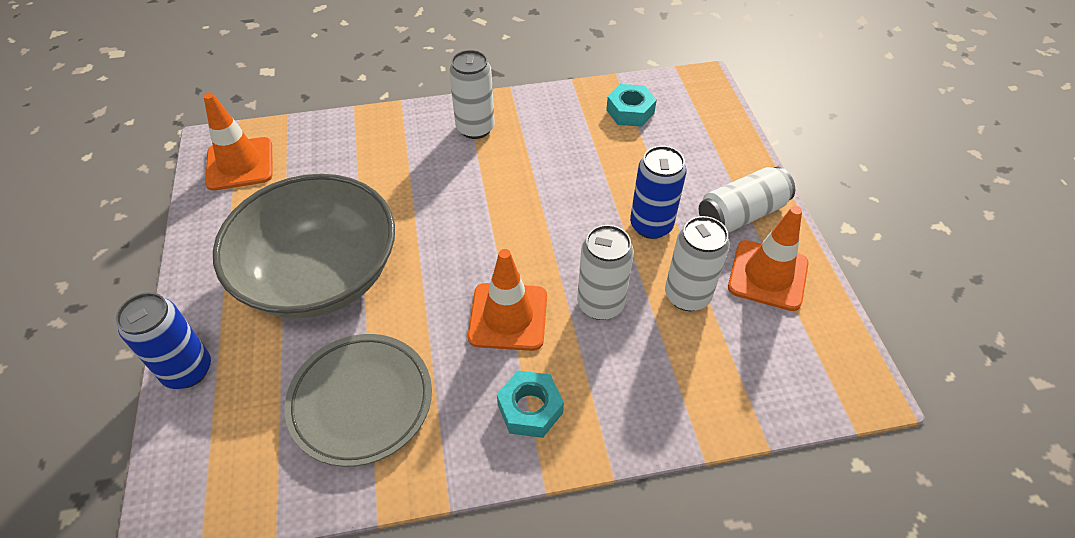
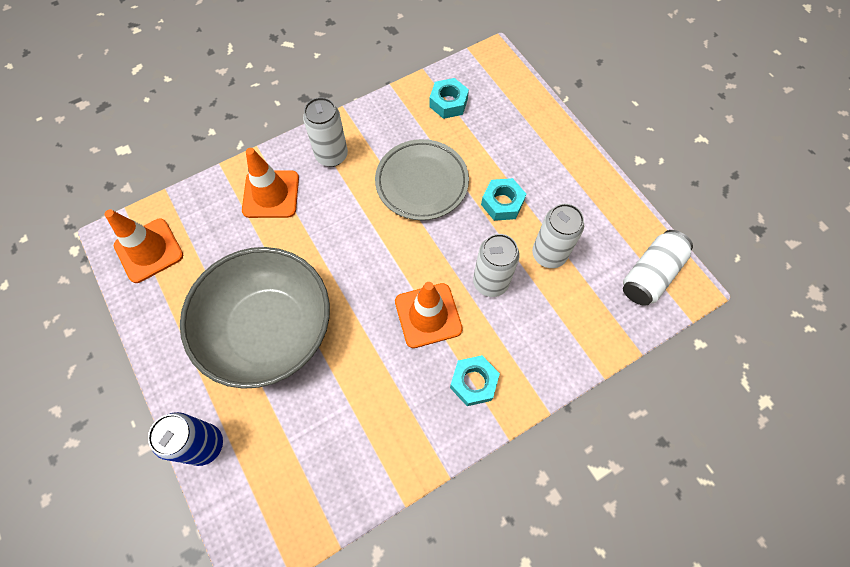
camera: 20 degrees left, 15 degrees up
grey plate [284,334,432,467] -> grey plate moved to [375,139,469,220]
blue can [630,146,686,239] -> turquoise nut [481,178,526,221]
white can [699,167,795,233] -> white can moved to [623,230,693,306]
orange traffic cone [728,206,809,311] -> orange traffic cone moved to [242,148,299,218]

